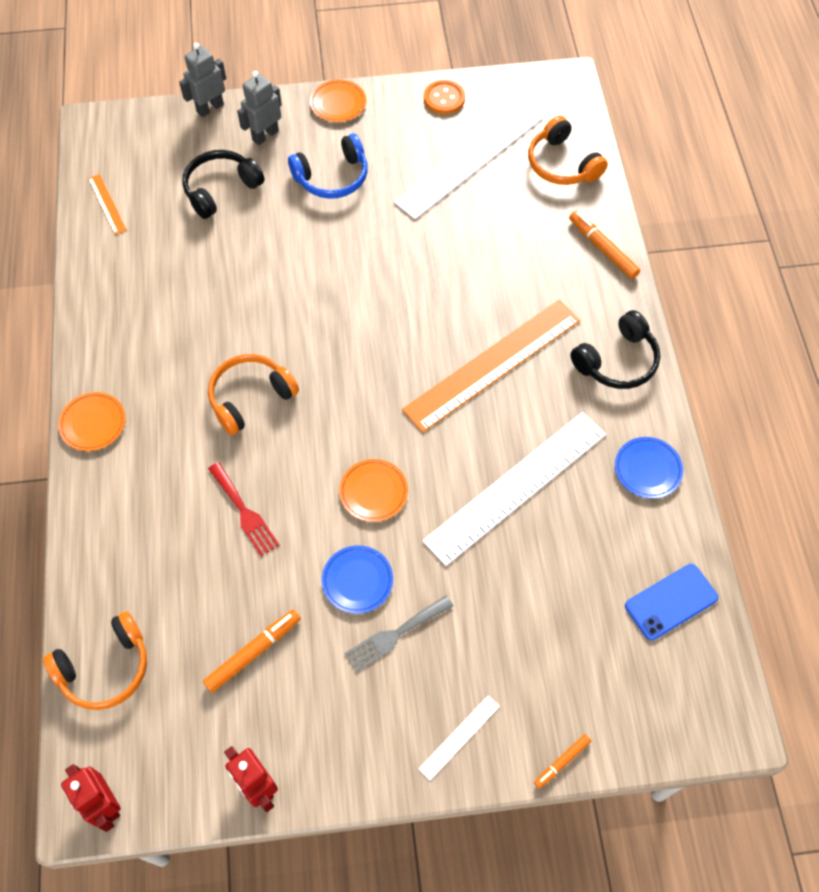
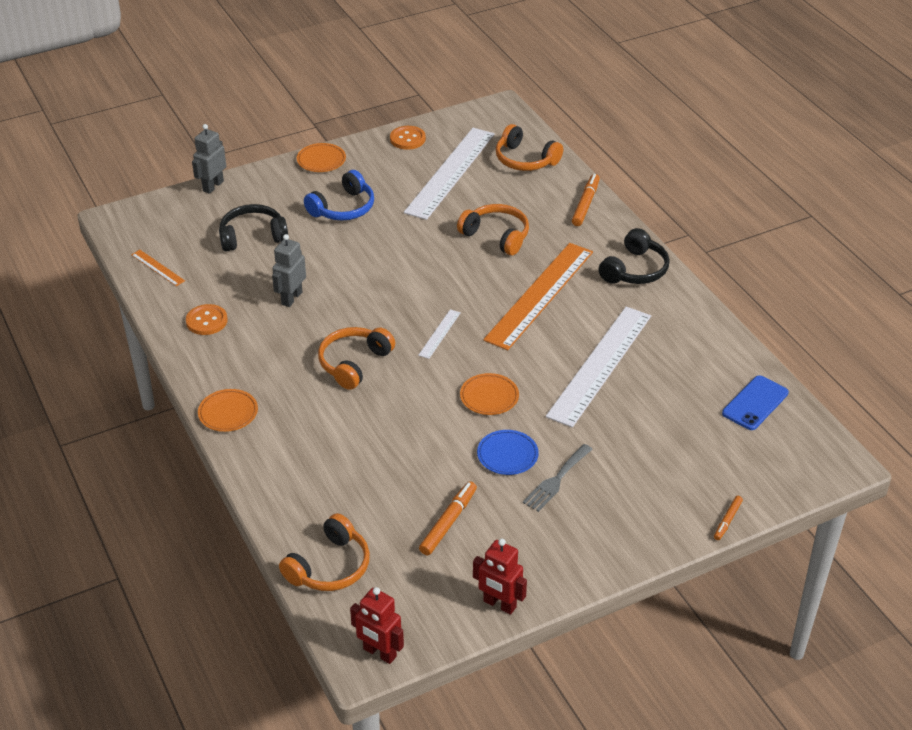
camera: 20 degrees left, 20 degrees down
black headphones [182,150,265,219] -> black headphones turned 45 degrees clockwise [219,204,288,251]
red fork [208,462,279,556] -> none
grey robot [237,71,282,145] -> grey robot moved to [272,234,306,307]
white ruler [419,695,500,780] -> white ruler moved to [418,309,461,359]
orange marker [569,211,640,279] -> orange marker turned 75 degrees clockwise [572,174,600,226]
blue plate [615,437,683,499] -> none
none -> orange button [186,304,228,335]
none -> orange headphones [457,204,529,255]

